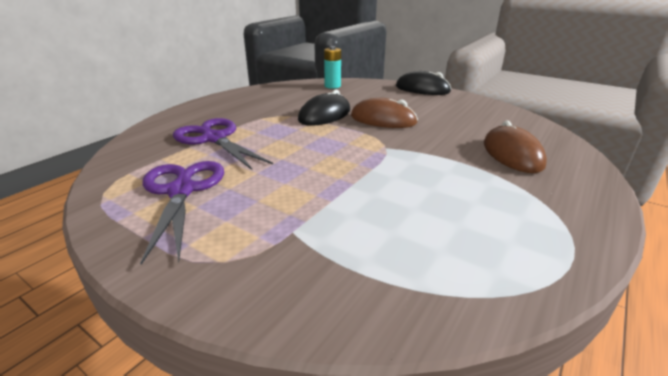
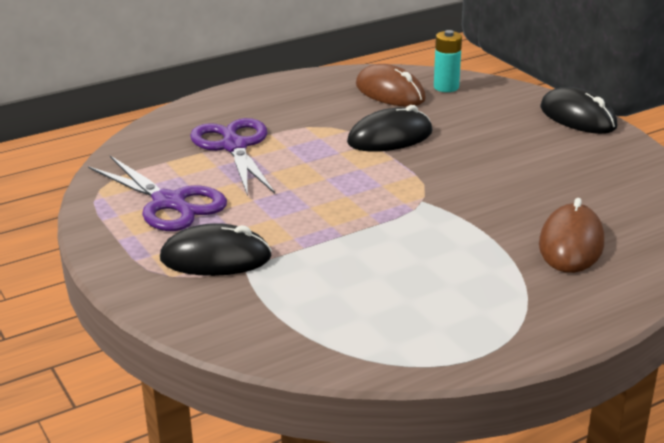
camera: 25 degrees right, 0 degrees up
purple scissors [140,161,224,265] -> purple scissors turned 120 degrees clockwise [88,156,227,231]
brown mouse [351,98,418,128] -> brown mouse moved to [356,64,426,107]
none -> black mouse [160,223,272,276]

